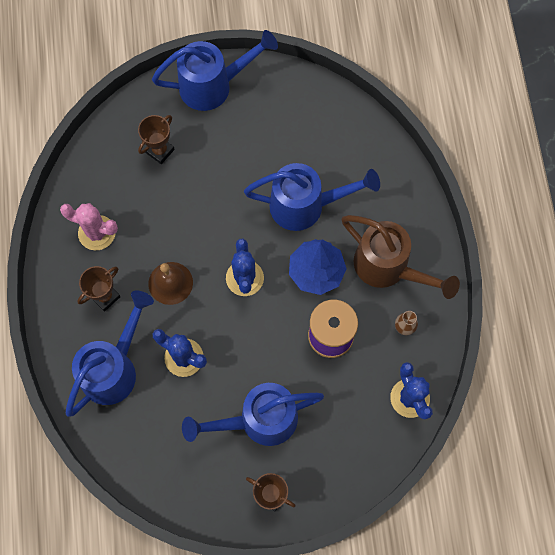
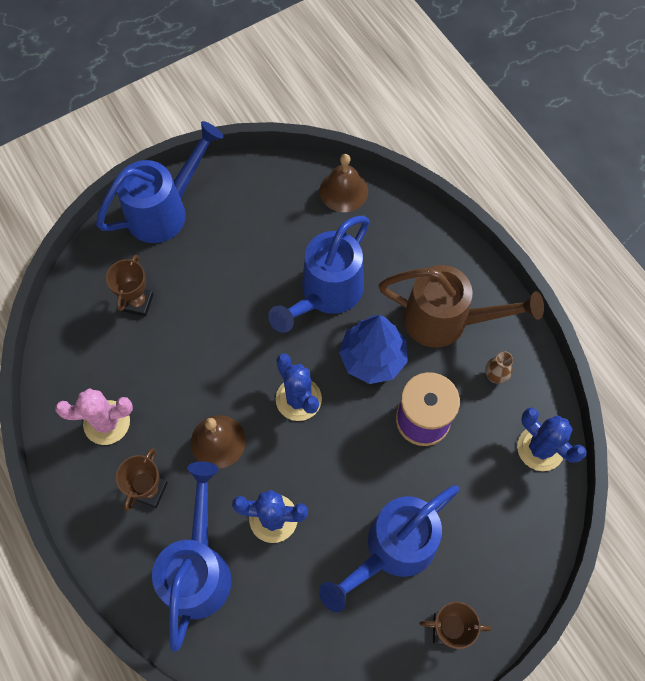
camera: 25 degrees left, 5 degrees down
blue watering can [244,163,380,231] -> blue watering can turned 150 degrees clockwise [268,216,370,333]
none -> brown bell [320,154,368,212]

